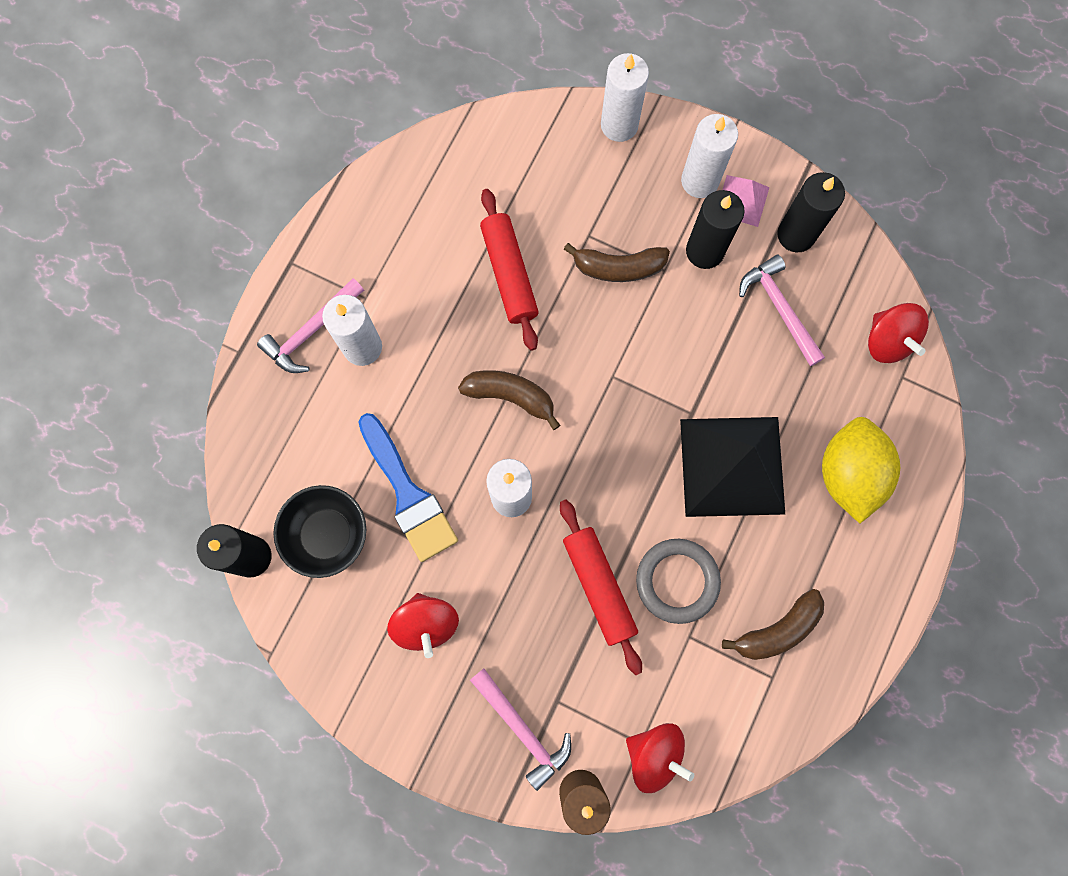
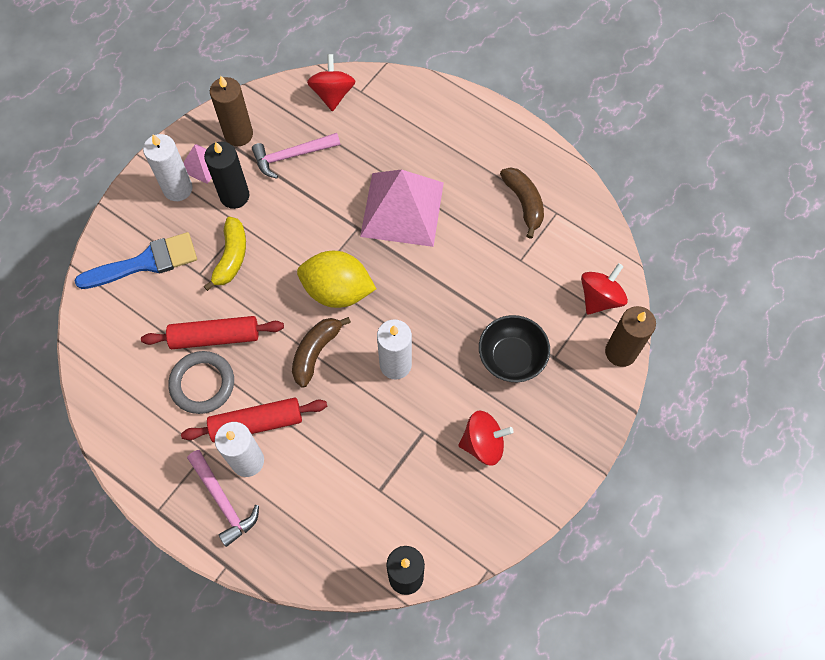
camera: 80 degrees left, 10 degrees down
black bowl [273,485,366,578] -> black bowl moved to [479,315,550,382]
blue brush [358,413,458,562] -> blue brush moved to [75,232,197,289]
pink hammer [470,668,571,791] -> none
red rolling pin [560,499,642,675] -> red rolling pin moved to [181,398,327,442]
brown banana [563,243,670,282] -> yellow banana [204,217,246,291]
white candle [601,53,649,142] -> none
grey ring [636,539,721,624] -> grey ring moved to [168,351,234,414]
black pyramid [680,417,785,517] -> pink pyramid [360,169,444,247]
black candle [777,172,845,252] -> brown candle [210,76,253,146]
yellow lemon [822,417,900,523] -> yellow lemon moved to [297,251,376,308]
red spinning top [868,303,929,363] -> red spinning top turned 75 degrees counterclockwise [307,54,356,111]

